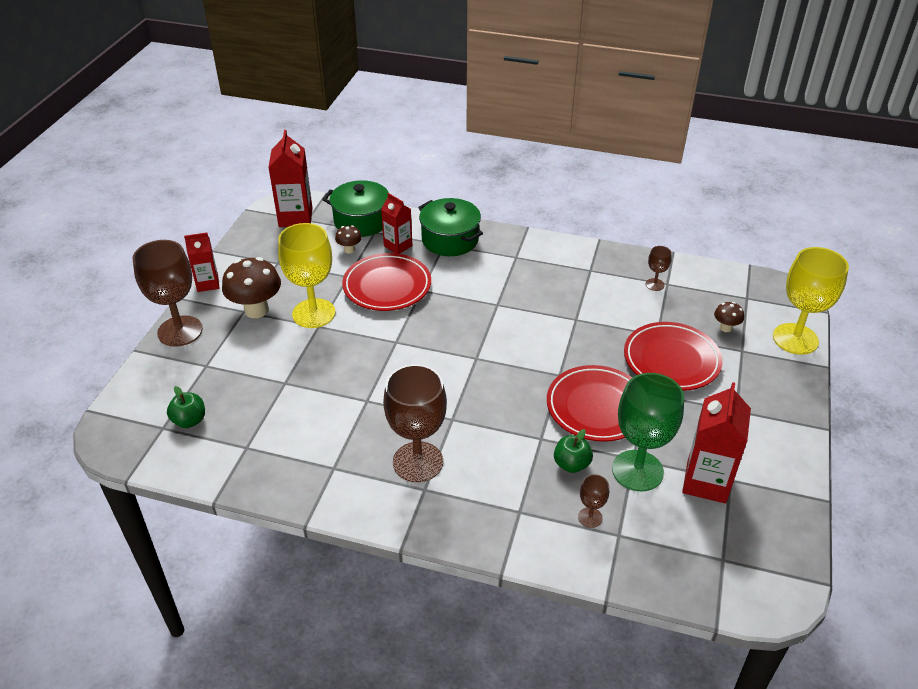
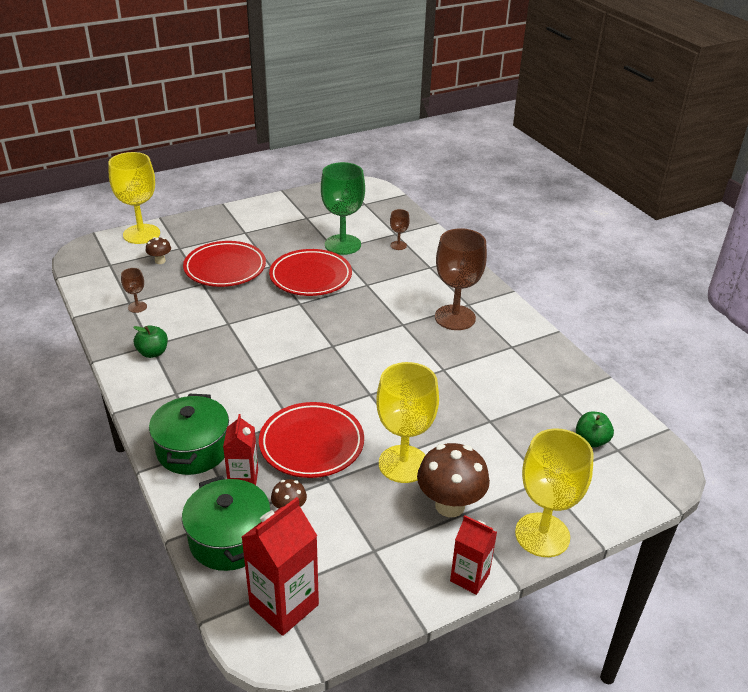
camera: 135 degrees left, 5 degrees down
brown goblet [133,240,203,347] -> yellow goblet [515,428,594,557]
green apple [554,429,593,473] -> green apple moved to [133,325,168,358]
red carton [682,382,751,504] -> none

